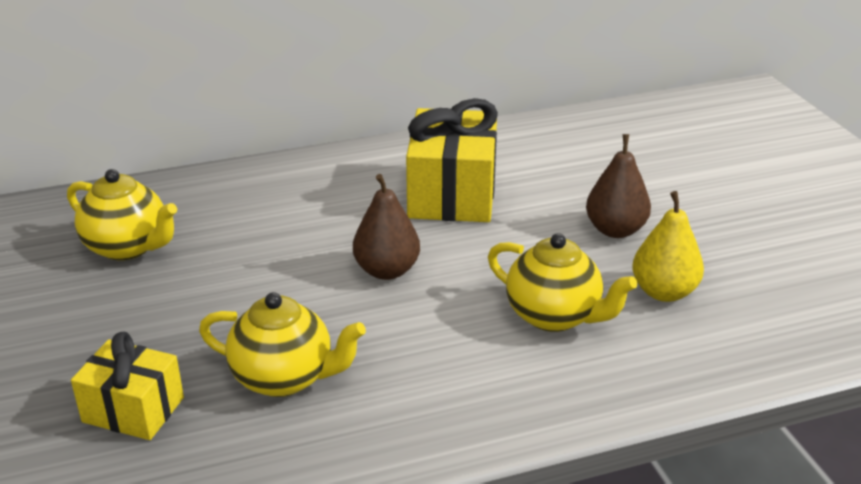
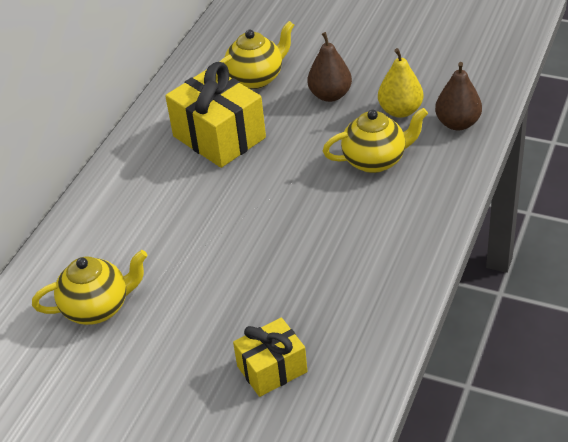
camera: 45 degrees left, 10 degrees up
yellow teapot [199,292,366,397] -> yellow teapot moved to [220,21,294,89]
brown pear [353,174,420,280] -> brown pear moved to [435,62,482,130]

